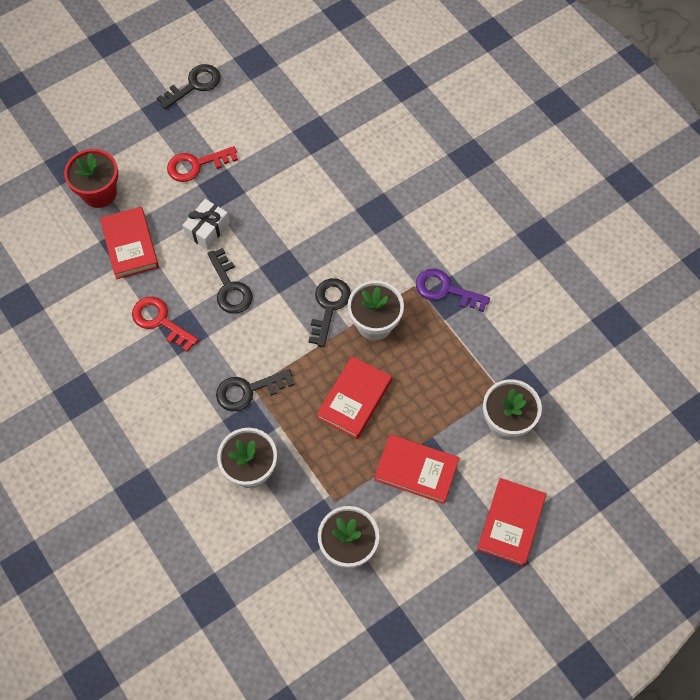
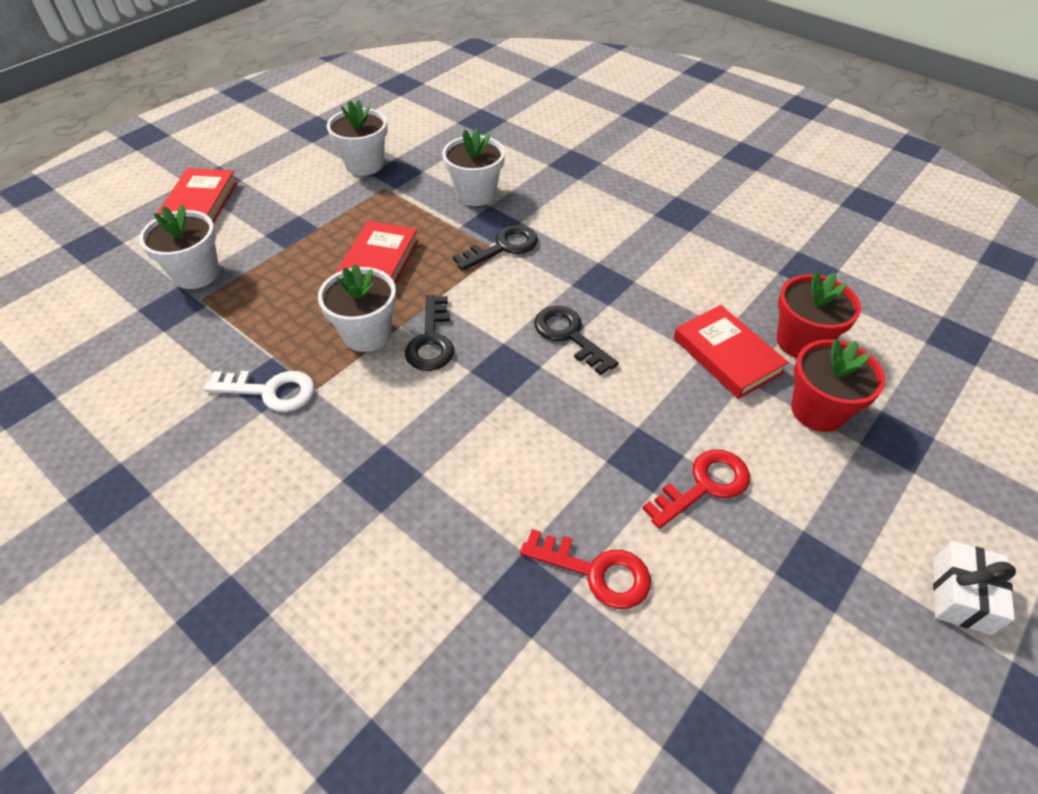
camera: 165 degrees right, 15 degrees down
red key [132,297,199,352] -> red key moved to [520,529,651,609]
black key [157,64,221,109] -> none
white gift [183,199,230,250] -> white gift moved to [933,541,1016,635]
red book [374,434,459,504] -> none
purple key [416,269,490,312] -> white key [204,371,315,412]
none -> red flower pot [777,271,861,358]

